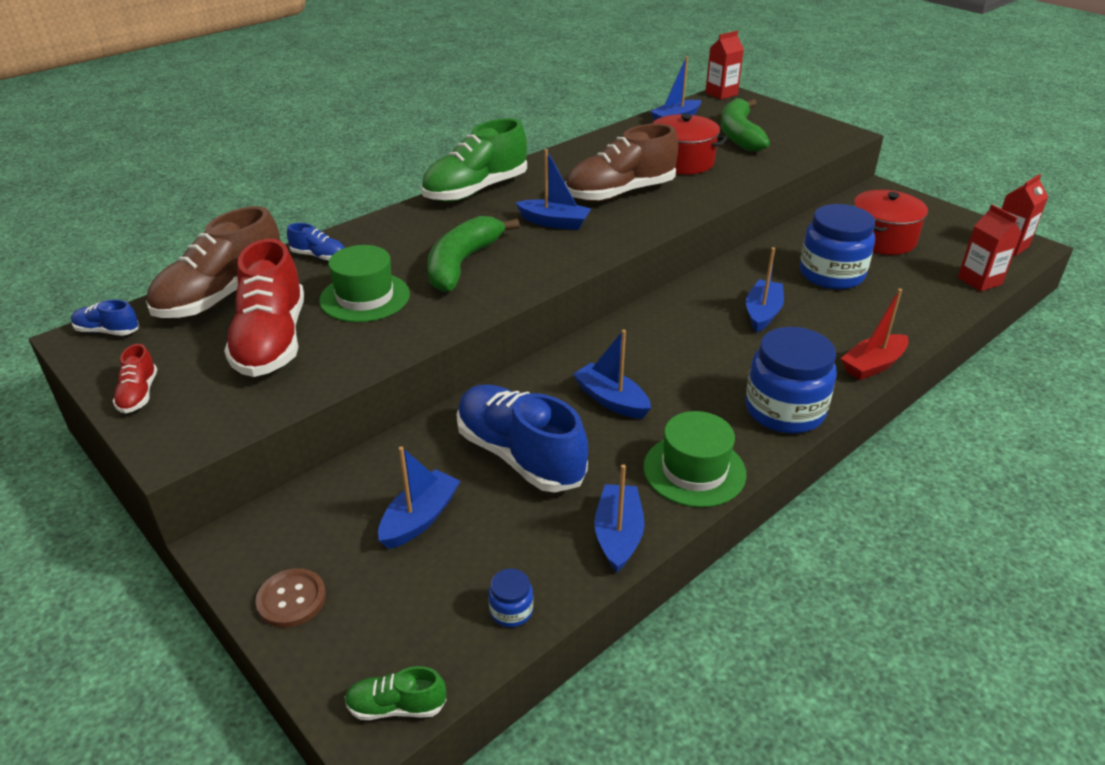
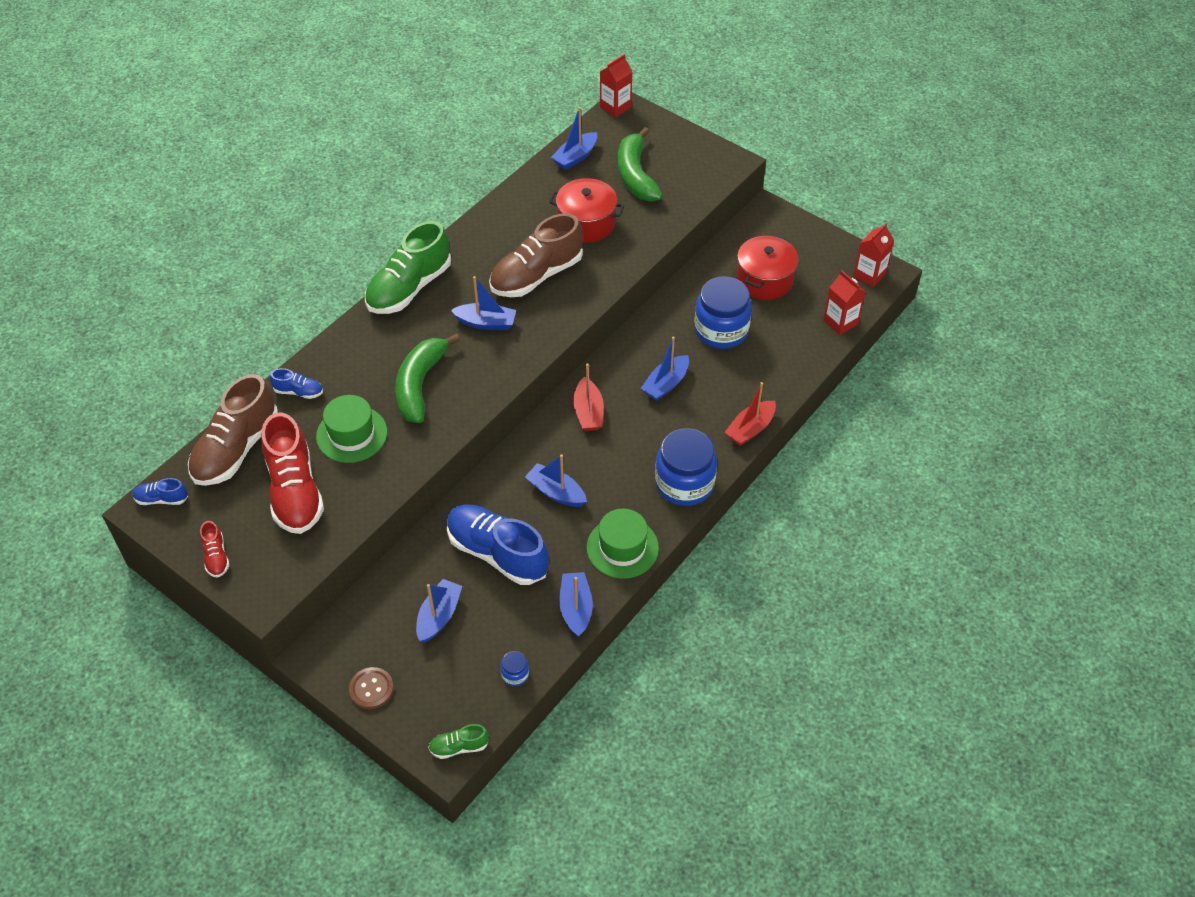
camera: 10 degrees left, 15 degrees up
blue boat [746,247,784,332] -> blue boat turned 150 degrees counterclockwise [641,337,689,401]
none -> red boat [573,363,604,431]

